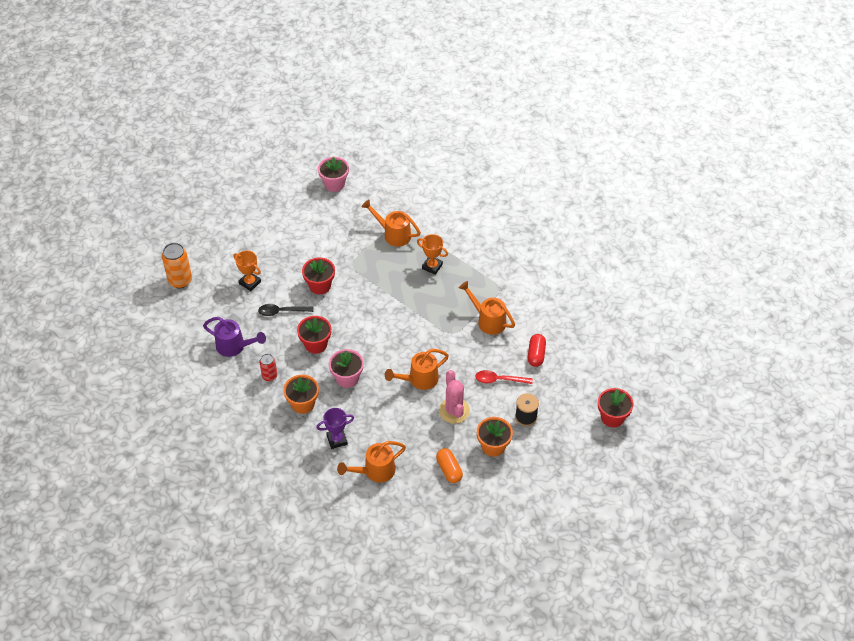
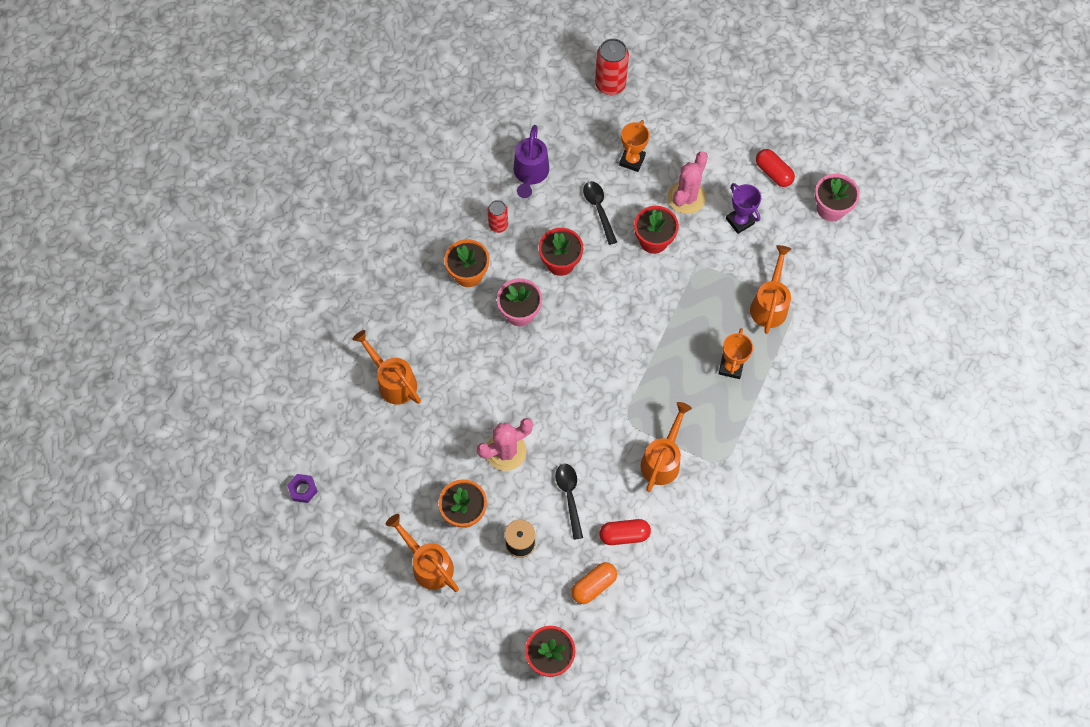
camera: 75 degrees right, 15 degrees up
orange can [162,243,192,288] -> red can [595,38,629,95]
purple trophy [316,408,354,449] -> purple trophy moved to [726,183,761,234]
orange watering can [385,349,449,390] -> orange watering can moved to [386,514,459,592]
orange capsule [436,448,463,483] -> orange capsule moved to [571,562,617,604]
red spoon [475,370,533,384] -> black spoon [555,464,583,540]
none -> purple nut [287,474,318,503]
none -> pink cactus [668,151,708,214]
none -> red capsule [756,149,795,187]

